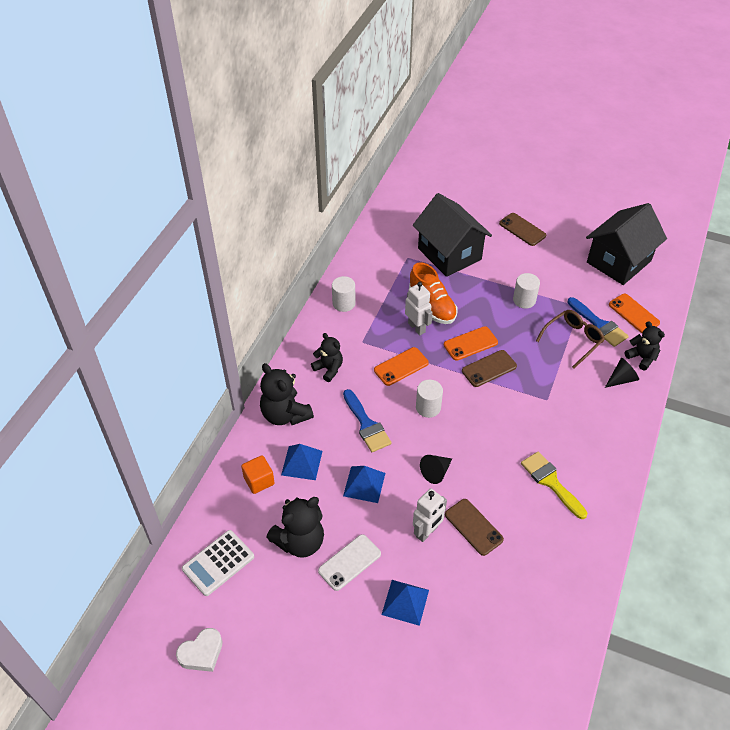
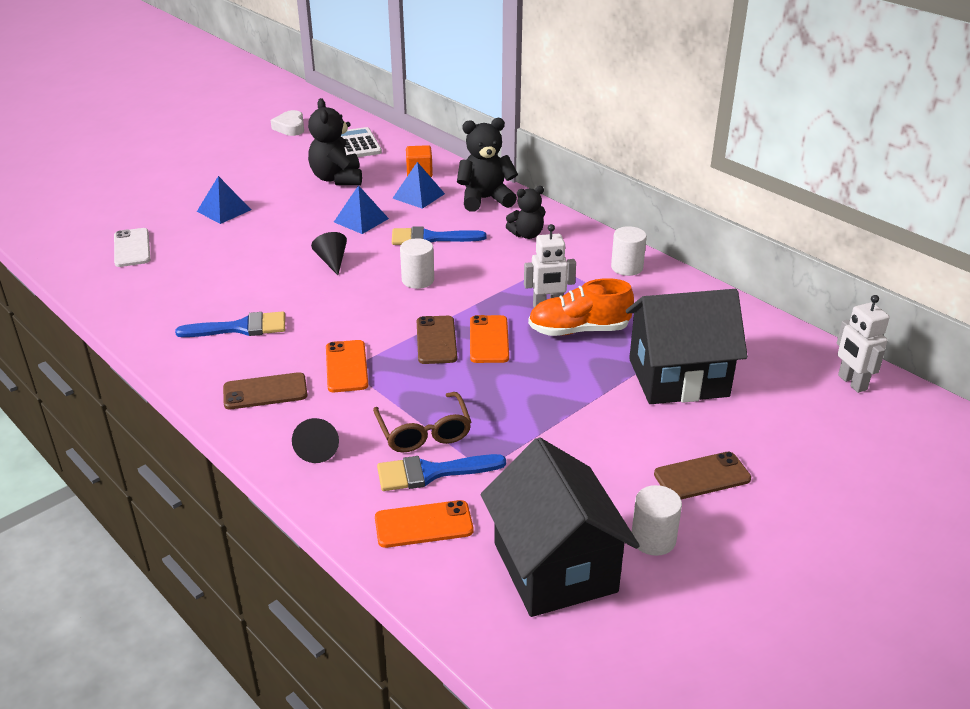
camera: 115 degrees right, 15 degrees down
white phone [318,534,381,591] -> white phone moved to [114,228,150,267]
orange phone [374,347,429,386] -> orange phone moved to [326,340,368,392]
white robot [413,488,447,542] -> white robot moved to [837,295,890,393]
brown phone [445,499,504,556] -> brown phone moved to [223,372,307,409]
white cylinder [513,273,540,309] -> white cylinder moved to [632,485,682,556]
yellow brush [521,452,587,519] -> blue brush [175,311,285,337]
black teddy bear [625,321,665,371] -> none

